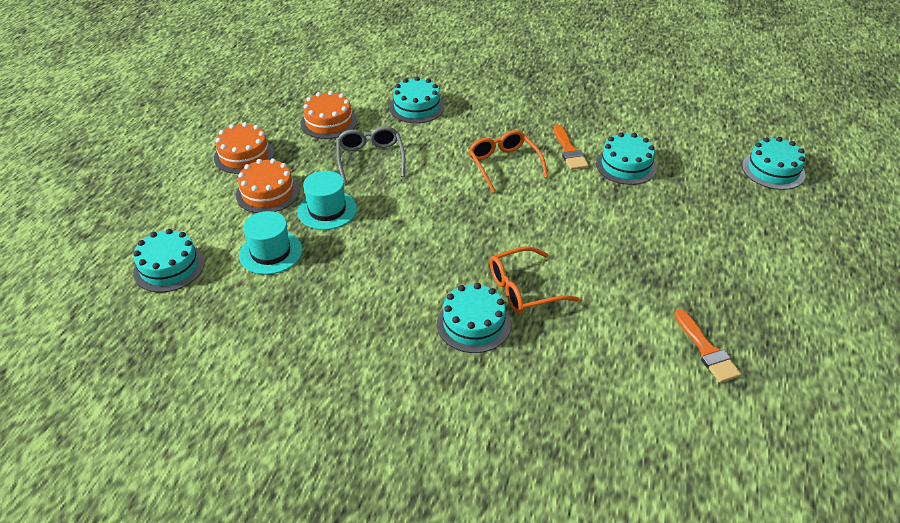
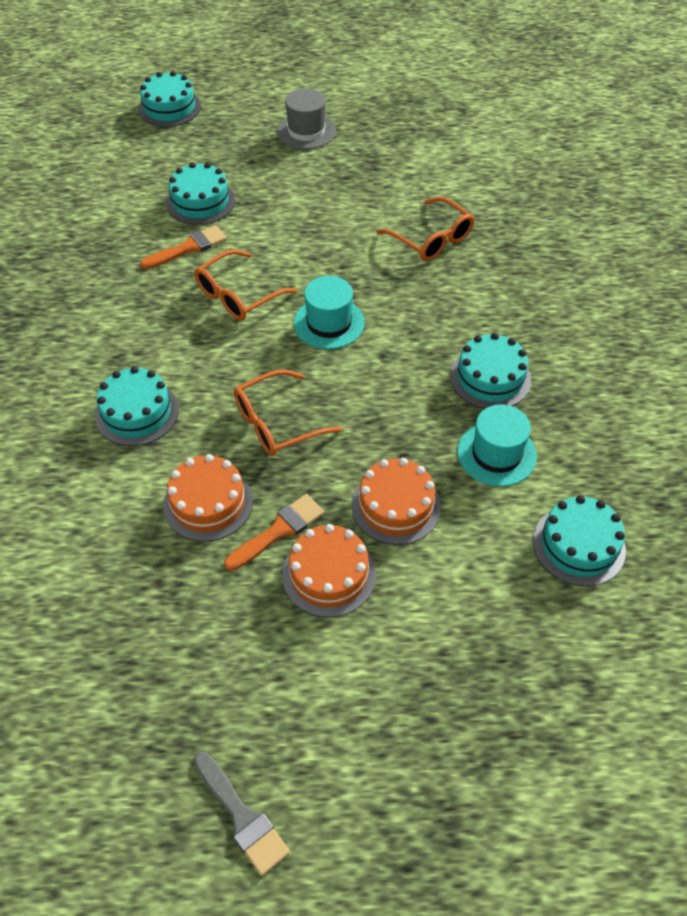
camera: 110 degrees left, 10 degrees up
turquoise hat [298,171,357,230] -> turquoise hat moved to [294,276,365,349]
grey glasses [336,126,406,184] -> orange glasses [234,370,342,456]
turquoise cake [437,283,511,353] -> turquoise cake moved to [450,333,531,409]
orange brush [674,309,741,383] -> orange brush moved to [224,494,324,571]
none -> grey brush [194,752,290,876]
none -> grey hat [277,88,336,149]

